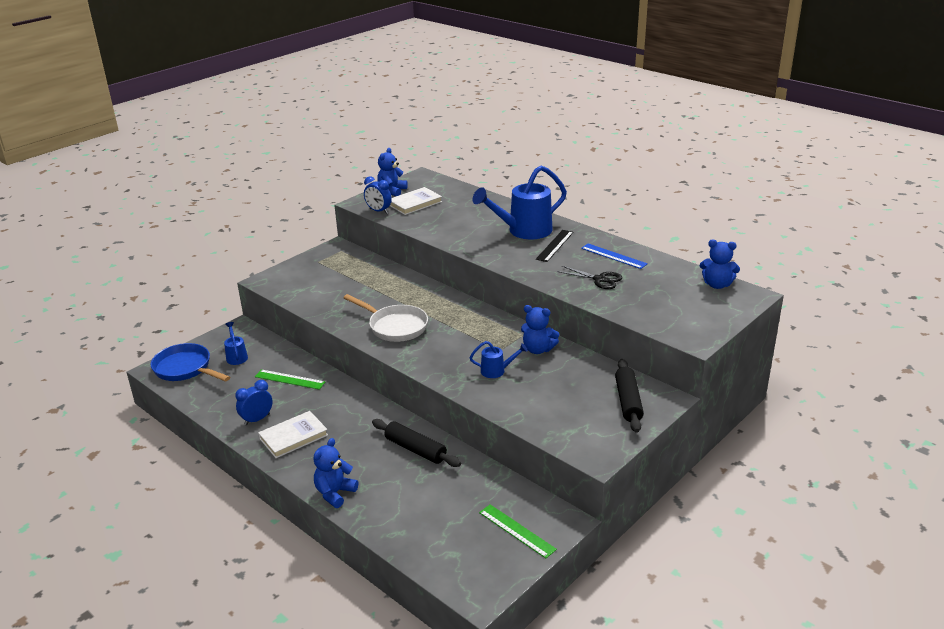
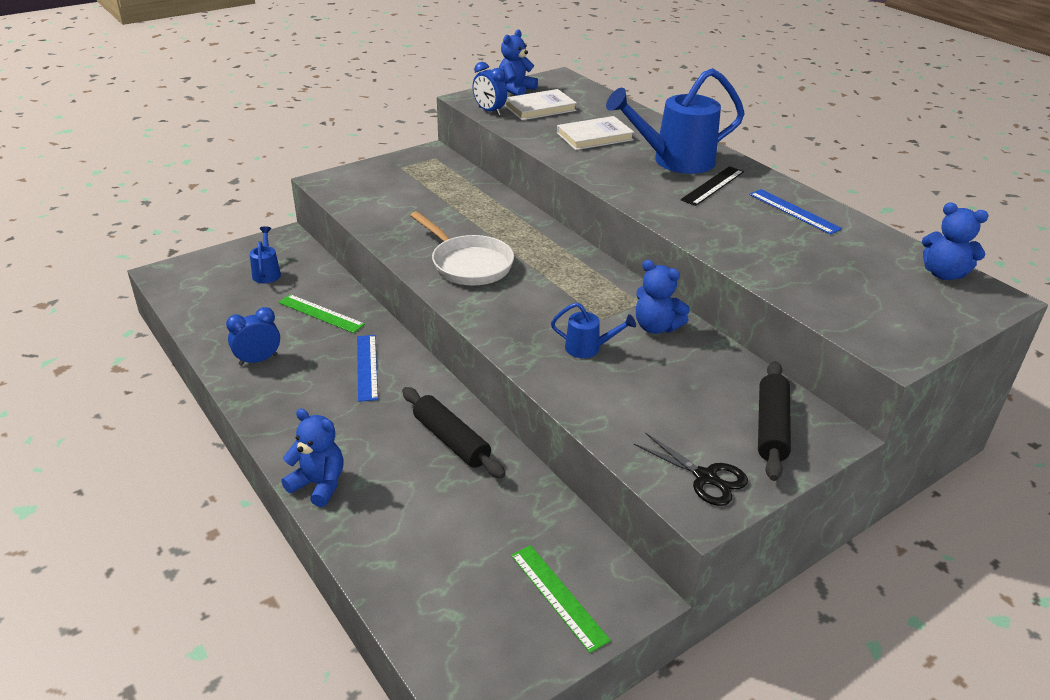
camera: 10 degrees right, 5 degrees up
blue pan [151,343,230,382] -> none
white book [258,411,328,458] -> white book moved to [557,116,634,150]
blue teddy bear [314,438,358,508] -> blue teddy bear turned 75 degrees clockwise [281,409,344,507]
black scissors [557,266,622,289] -> black scissors moved to [634,432,748,506]
none -> blue ruler [357,335,378,402]

